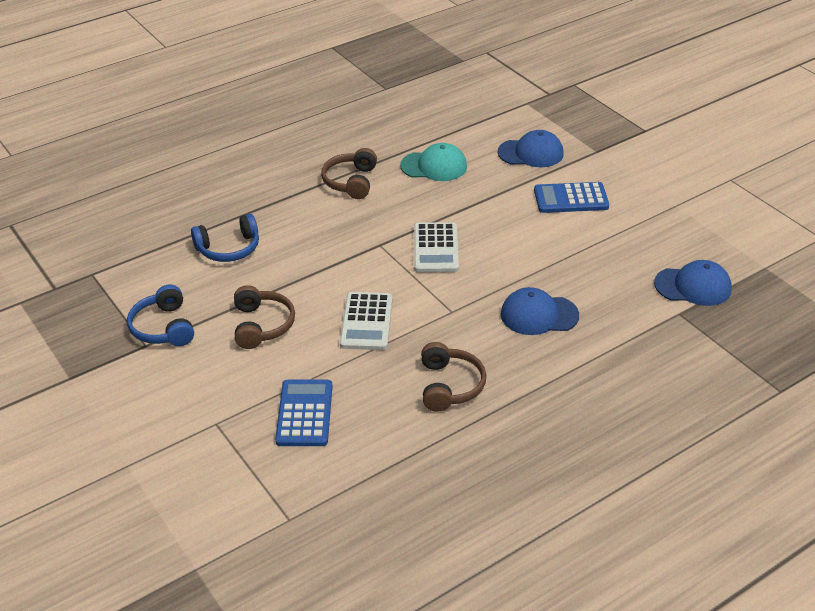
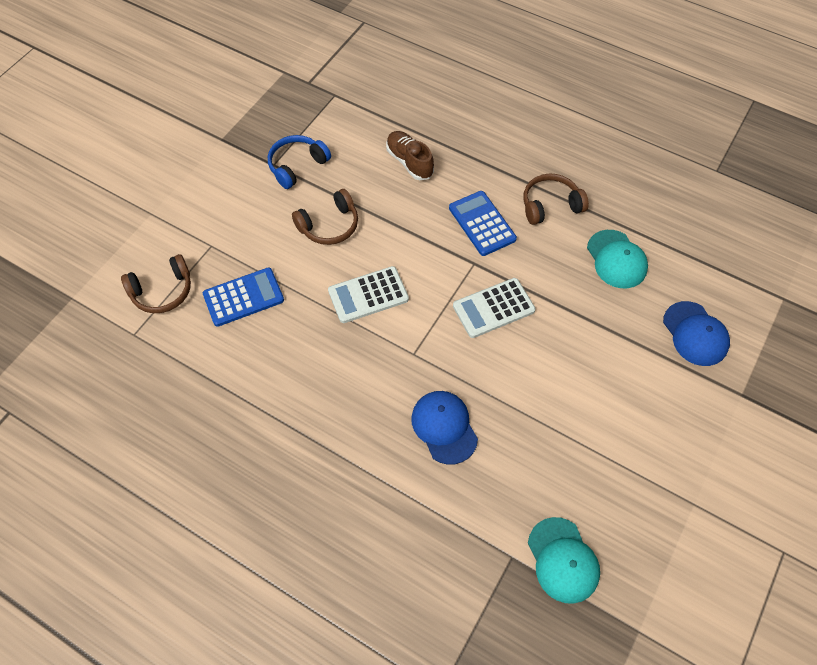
camera: 65 degrees right, 20 degrees up
blue headphones [191,214,259,262] -> brown shoe [386,131,434,180]
brown headphones [421,342,486,412] -> brown headphones moved to [121,254,191,313]
blue calculator [534,182,609,213] -> blue calculator moved to [449,191,517,256]
blue cap [654,260,732,306] -> turquoise cap [528,517,600,604]

